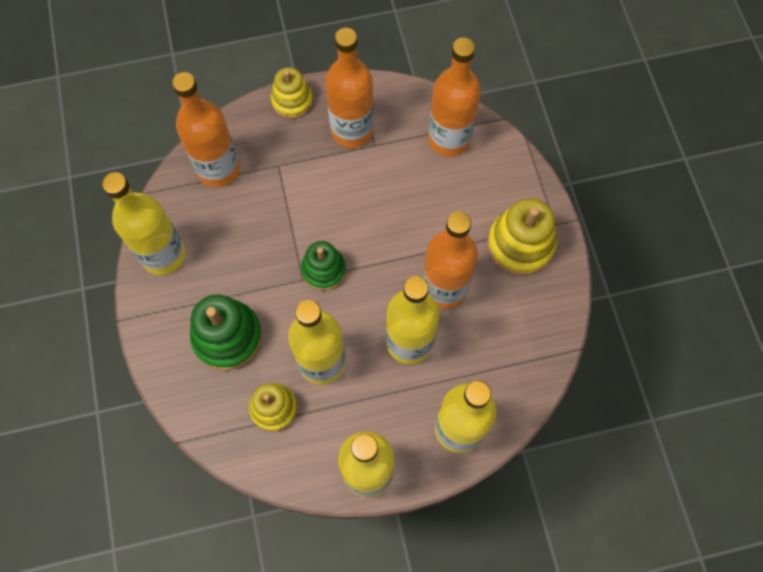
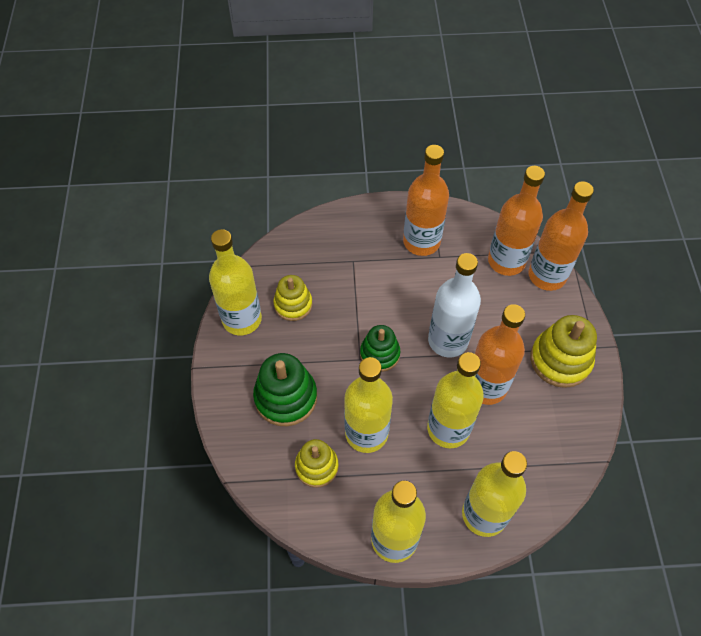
camera: 10 degrees right, 10 degrees down
orange bottle [172,72,240,187] -> orange bottle moved to [529,181,594,291]
yellow stacking toy [271,67,313,119] -> yellow stacking toy moved to [273,275,312,321]
none -> white bottle [428,253,481,358]

